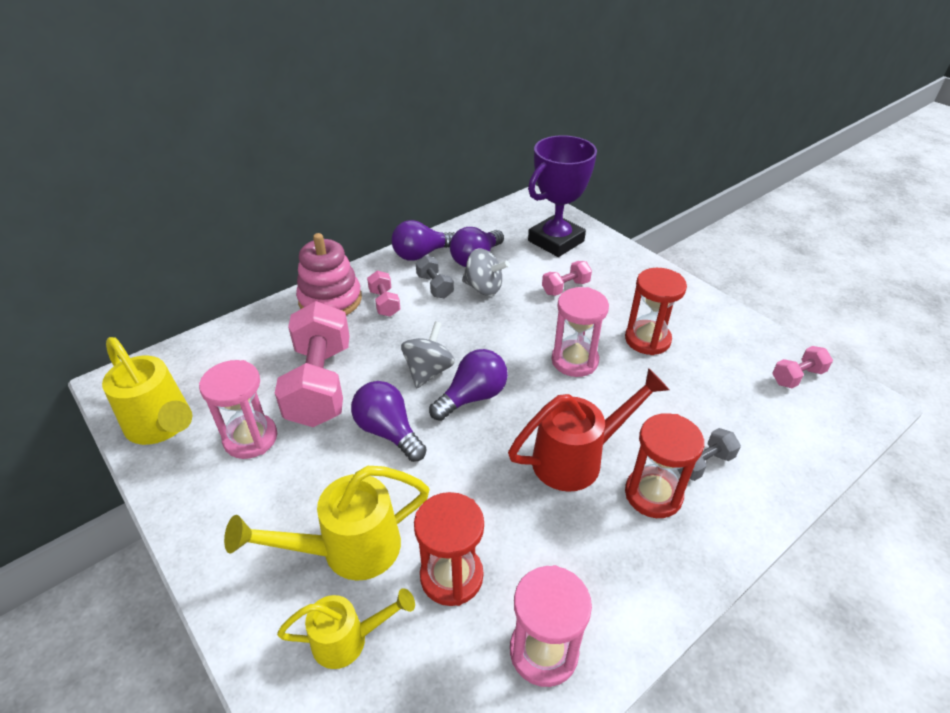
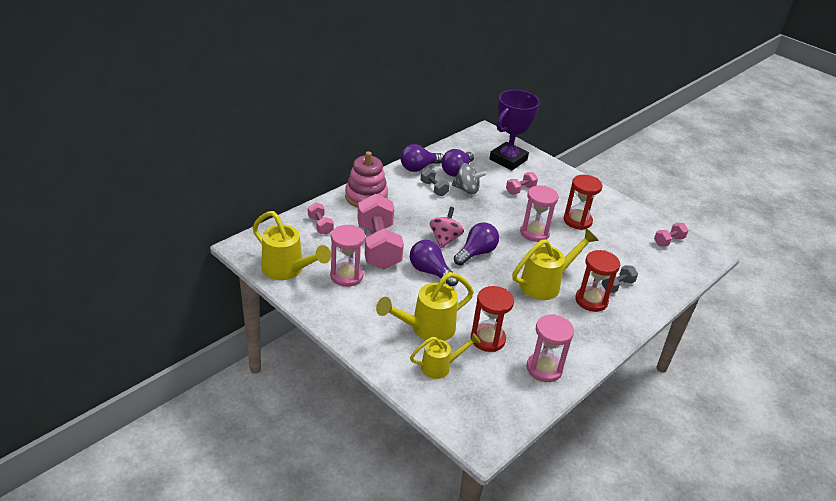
camera: 10 degrees left, 5 degrees down
pink dumbbell [367,271,400,317] -> pink dumbbell moved to [308,202,334,235]
grey spinning top [401,321,455,389] -> pink spinning top [430,207,464,248]
red watering can [508,368,669,492] -> yellow watering can [512,229,599,300]

